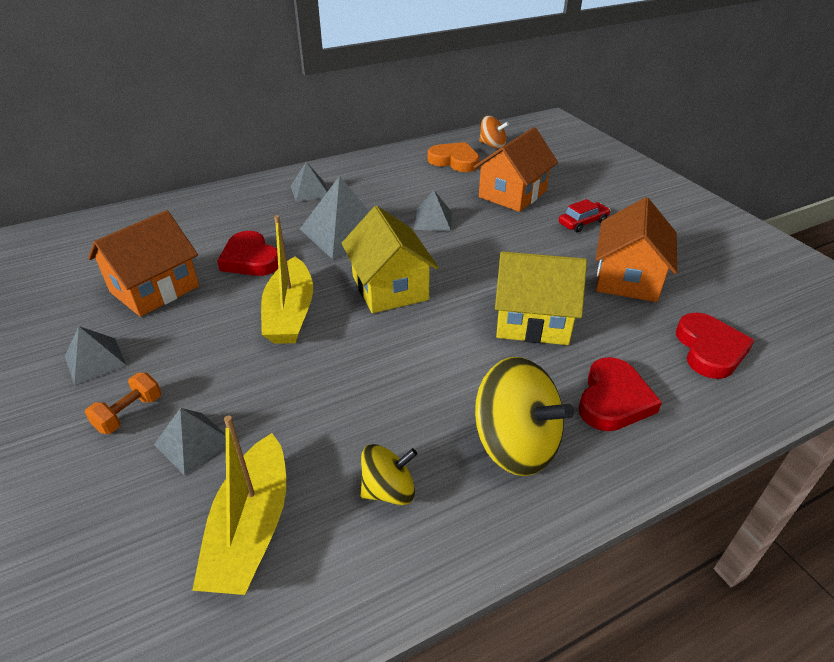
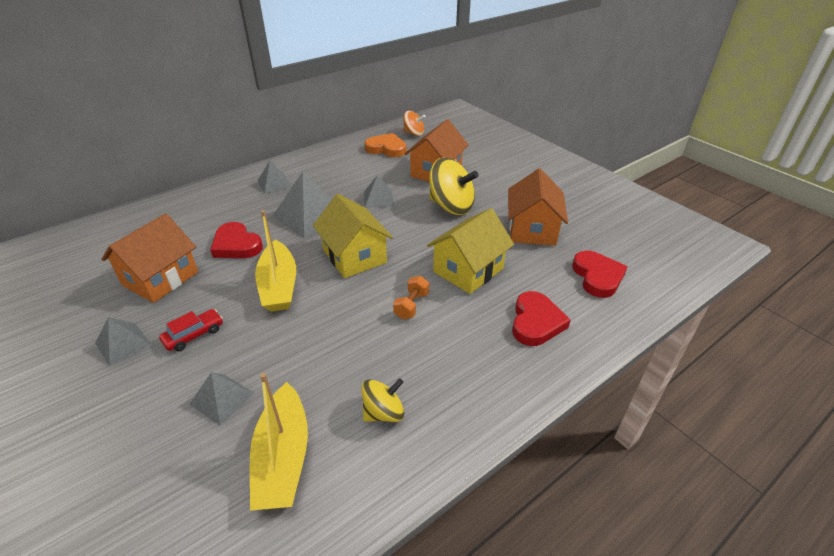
camera: 10 degrees left, 0 degrees up
orange dumbbell [85,373,161,434] -> orange dumbbell moved to [393,276,429,319]
yellow spinning top [475,357,574,476] -> yellow spinning top moved to [429,157,479,215]
yellow house [495,251,587,345] -> yellow house turned 45 degrees counterclockwise [427,208,514,294]
red car [559,199,611,232] -> red car moved to [159,309,223,351]

